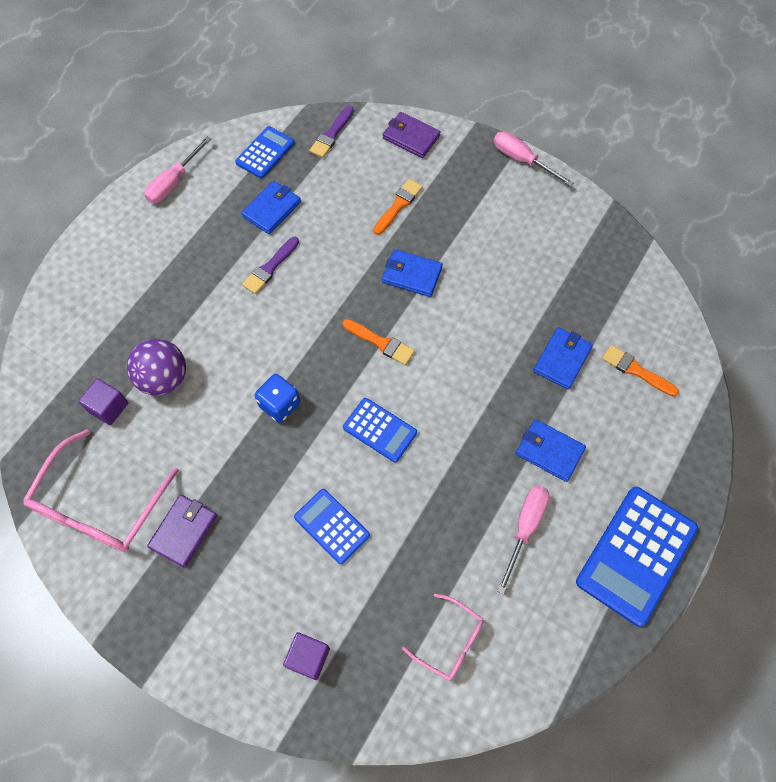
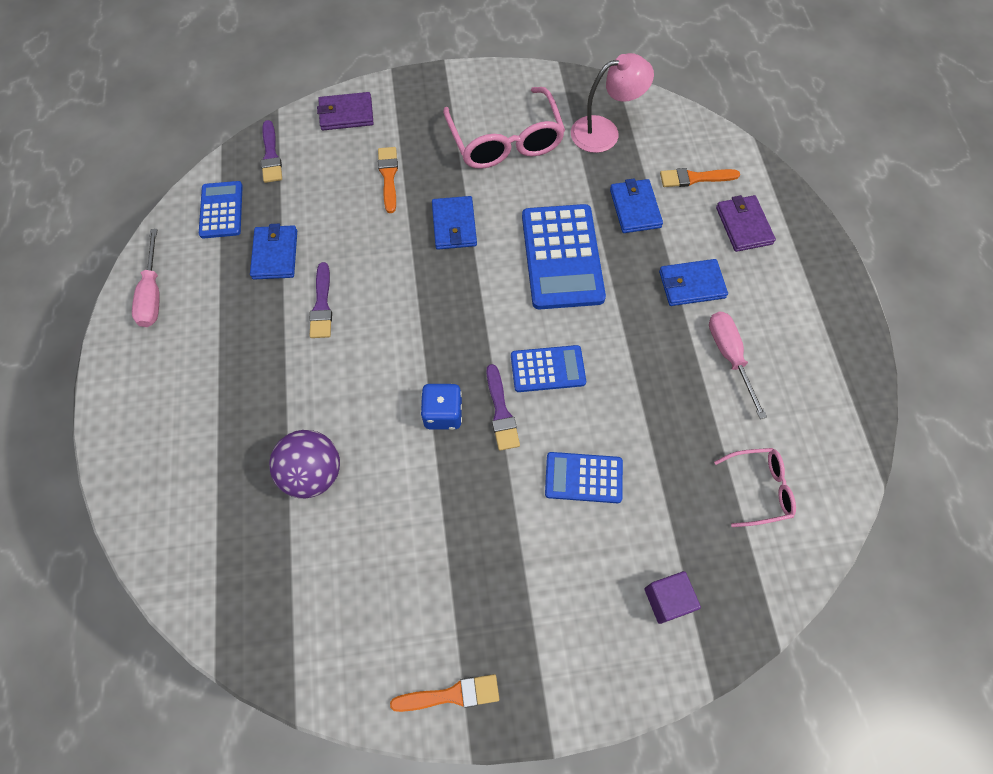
camera: 40 degrees left, 0 degrees up
pink glasses [23,429,179,552] -> pink glasses moved to [443,87,565,169]
purple cube [78,378,128,425] -> none
purple wallet [147,495,217,568] -> purple wallet moved to [716,195,776,252]
orange brush [342,319,415,365] -> orange brush moved to [390,674,499,712]
blue wallet [382,249,443,297] -> blue wallet turned 75 degrees counterclockwise [432,196,477,249]
pink screwdriver [494,132,574,187] -> none
blue calculator [576,487,698,627] -> blue calculator moved to [522,204,606,309]
none -> purple brush [486,364,520,451]
none -> pink lamp [571,53,654,153]

